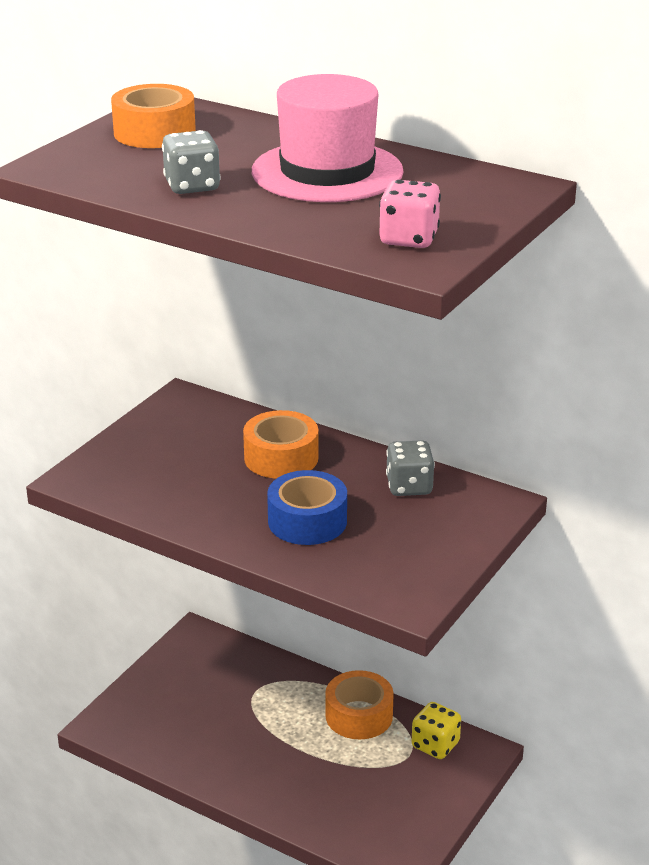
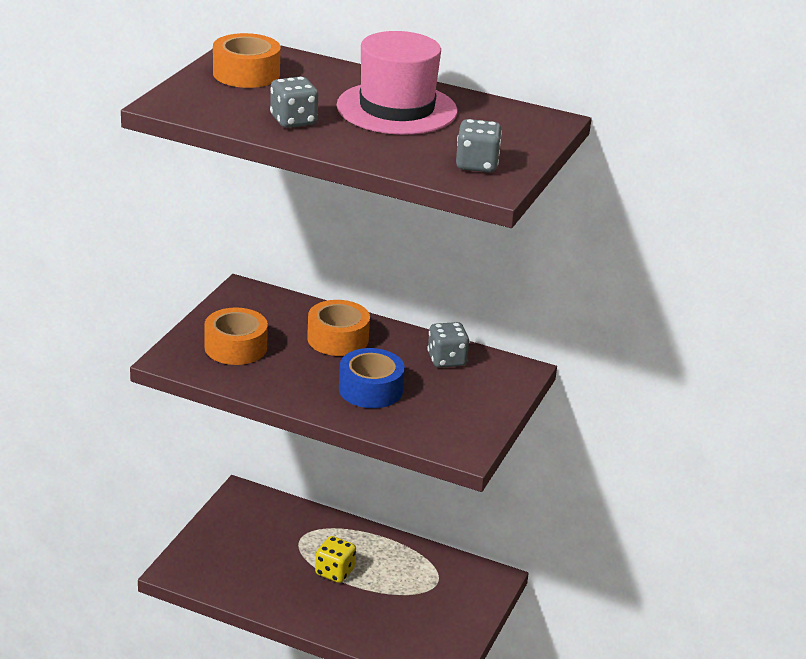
camera: 10 degrees left, 0 degrees up
orange tape [325,670,394,739] -> orange tape moved to [204,308,268,365]
pink dice [379,180,441,248] -> grey dice [456,119,502,172]
yellow dice [412,702,461,759] -> yellow dice moved to [315,536,356,583]

